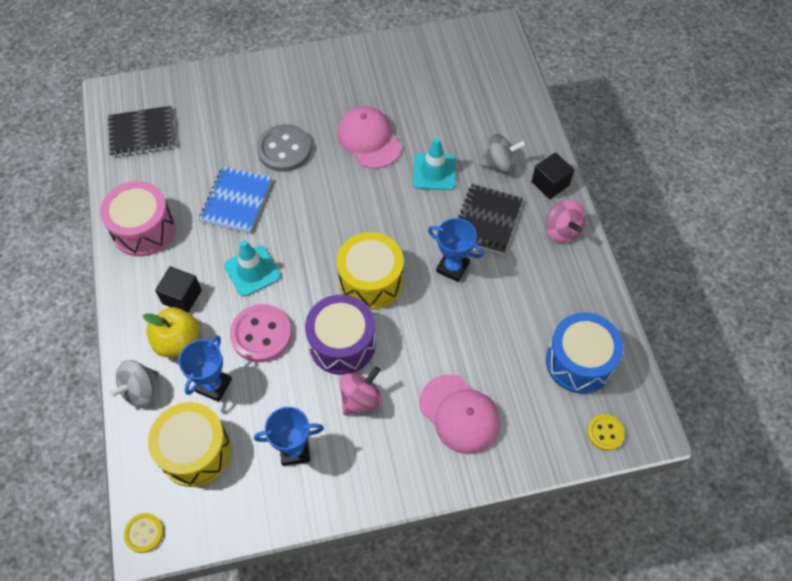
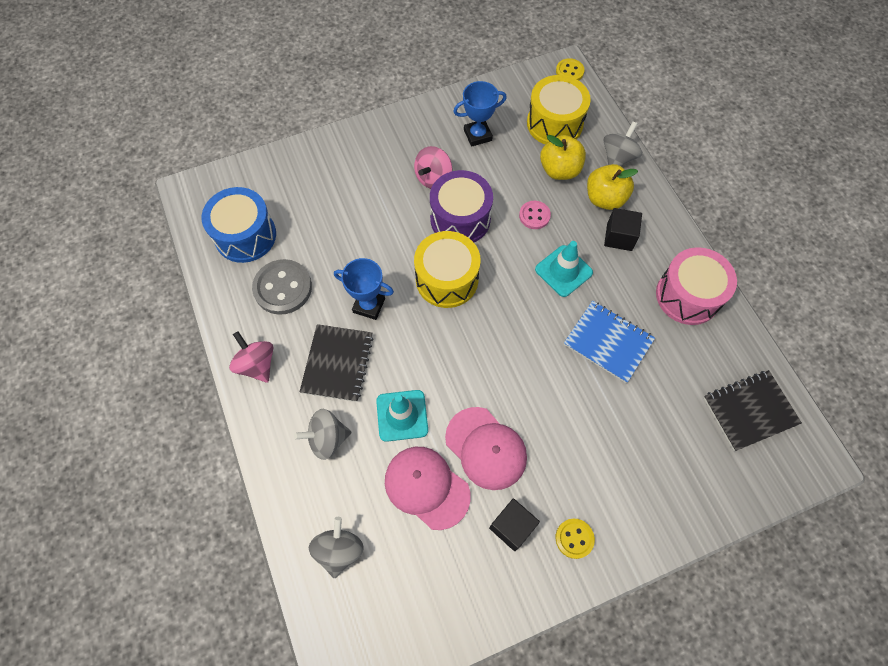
camera: 170 degrees right, 5 degrees up
blue trophy [179,335,232,402] -> yellow apple [540,135,586,180]
blue notebook [199,166,272,234] -> blue notebook turned 60 degrees counterclockwise [564,301,655,383]
pink button [230,304,292,362] -> pink button [519,201,551,229], size x0.57
grey button [257,124,311,172] -> grey button moved to [252,259,312,315]
pink cap [419,374,501,454] -> pink cap moved to [385,447,471,530]
black cube [531,152,574,199] -> black cube moved to [489,498,540,551]
yellow button [587,414,625,451] -> yellow button moved to [556,519,595,559]
none -> grey spinning top [309,517,364,578]

